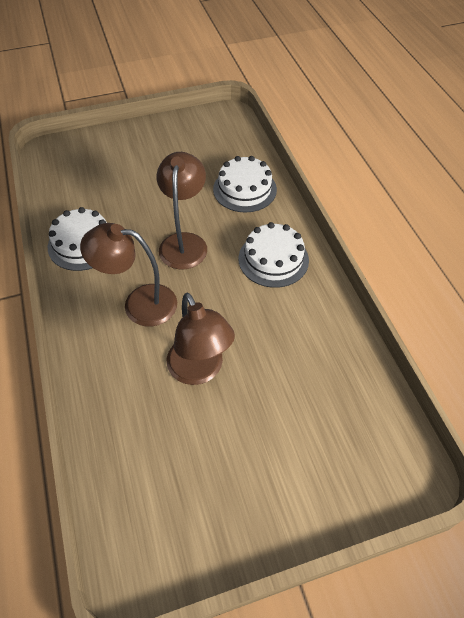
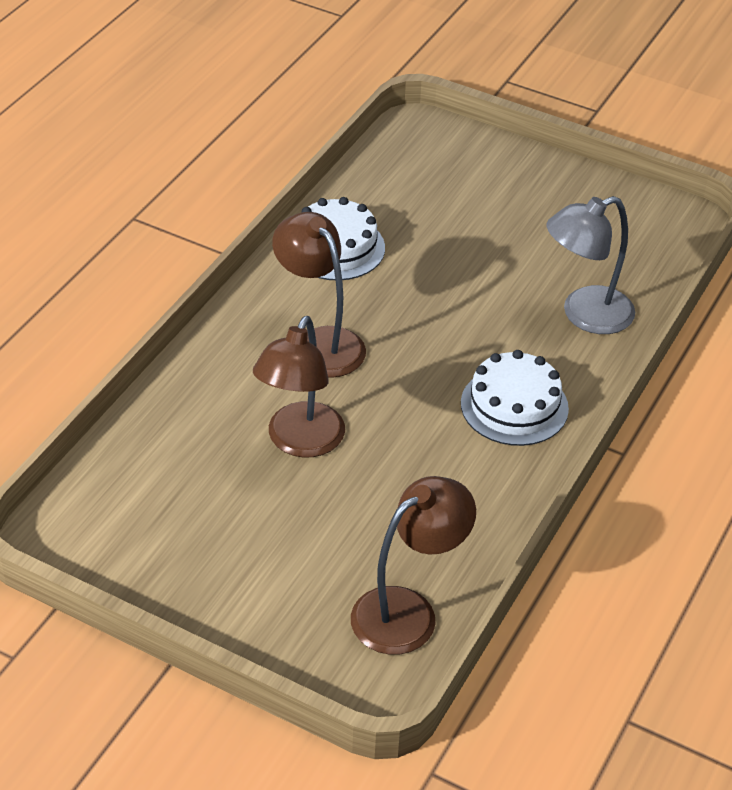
camera: 45 degrees right, 10 degrees down
brown lamp [157,152,207,270] -> brown lamp moved to [351,476,476,655]
white cake [213,156,277,212] -> grey lamp [546,196,635,334]

